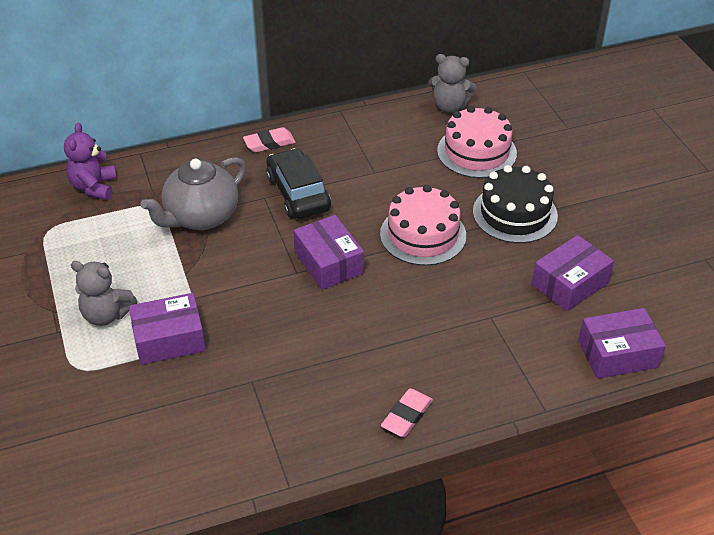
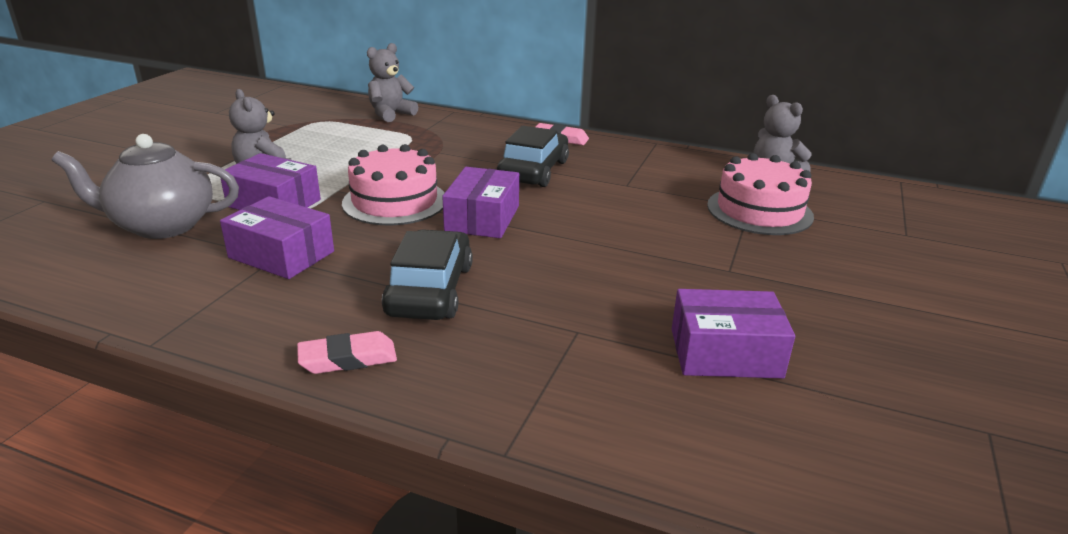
camera: 40 degrees right, 15 degrees down
purple teddy bear [64,123,117,200] -> grey teddy bear [367,43,418,122]
grey teapot [140,157,246,230] -> grey teapot moved to [51,134,239,239]
pink cake [380,185,466,266] -> pink cake moved to [342,144,444,225]
black cake [473,165,558,243] -> none
purple box [578,308,666,379] -> purple box moved to [220,196,334,279]
none -> black car [382,229,473,320]

